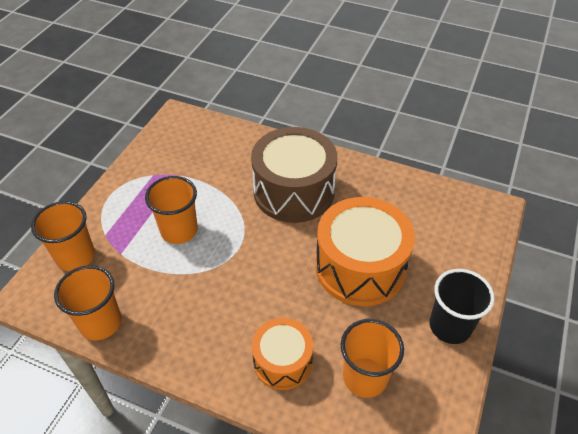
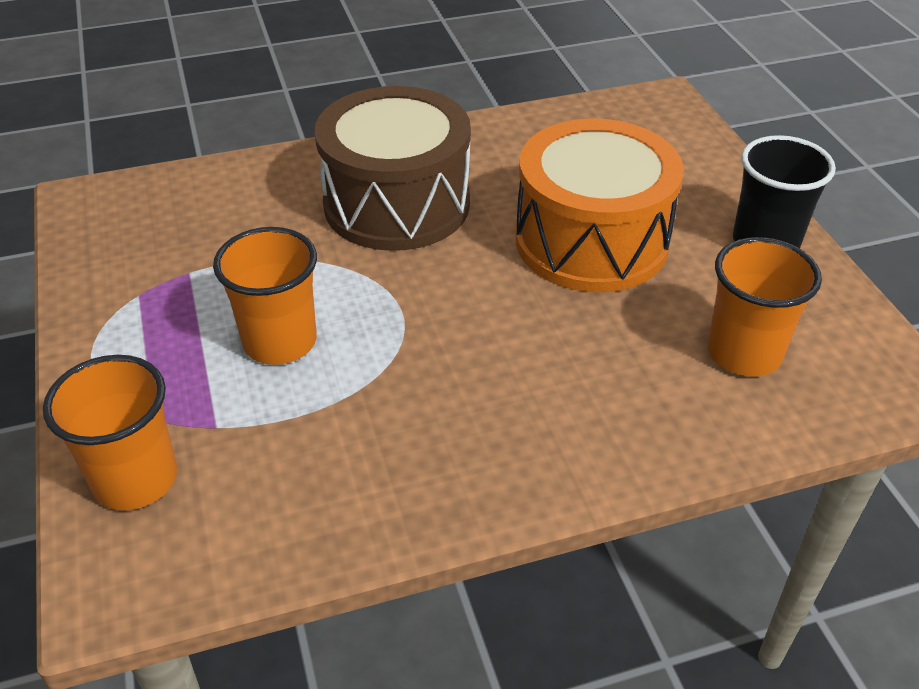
camera: 40 degrees left, 5 degrees down
orange cup [54,265,121,340] -> none
orange drum [252,318,313,390] -> none

